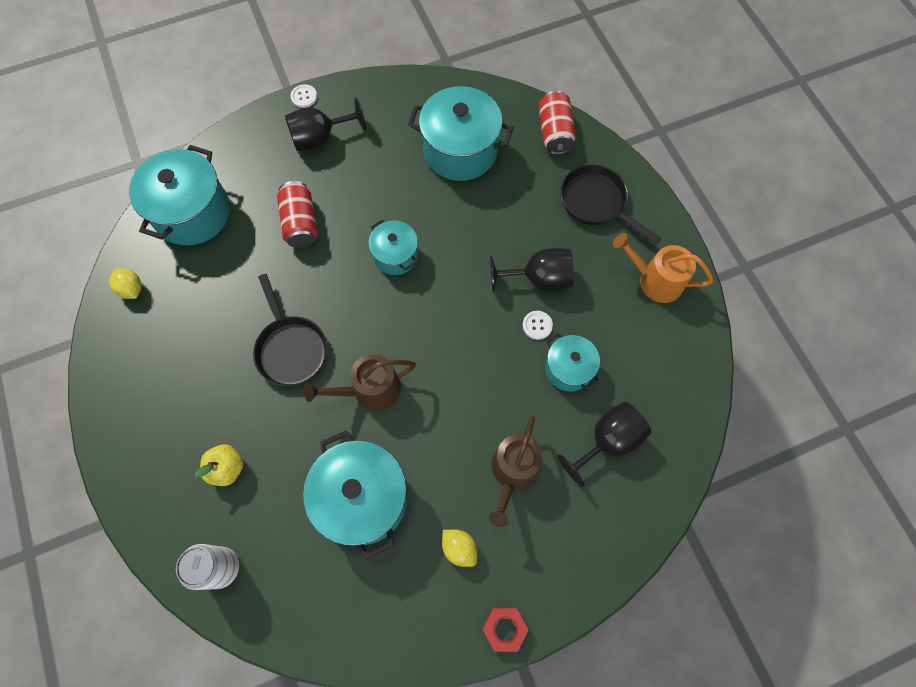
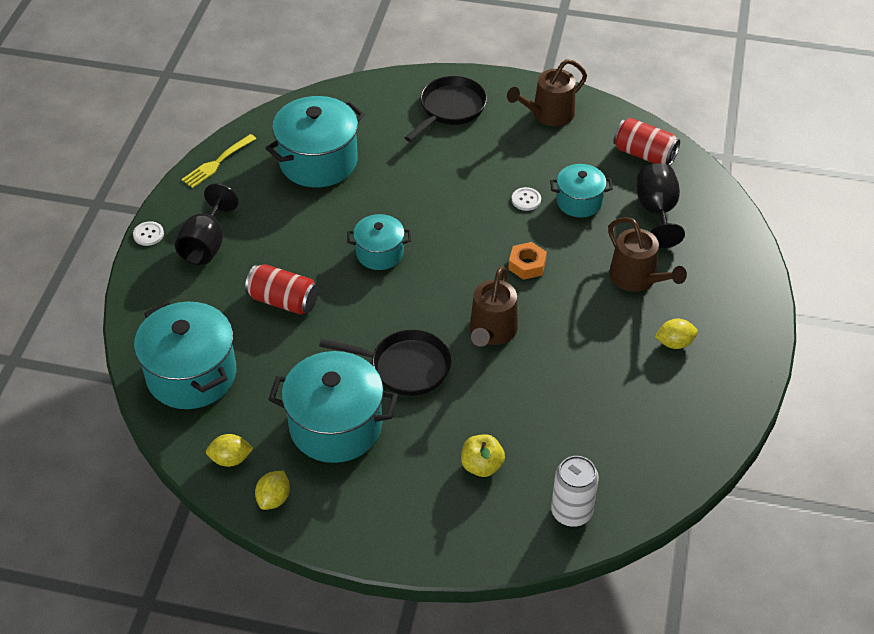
camera: 55 degrees left, 20 degrees down
turquoise pot [303,430,408,560] -> turquoise pot moved to [268,351,398,463]
red nut [482,608,529,652] -> none
black goblet [490,248,574,292] -> none
red can [538,91,576,155] -> red can moved to [613,118,680,166]
black pan [560,165,661,244] -> black pan turned 135 degrees clockwise [405,76,487,142]
orange watering can [613,233,713,303] -> brown watering can [507,59,587,126]
none -> yellow fork [181,134,256,188]
none -> yellow lemon [255,471,290,510]
none -> orange nut [508,242,547,280]

